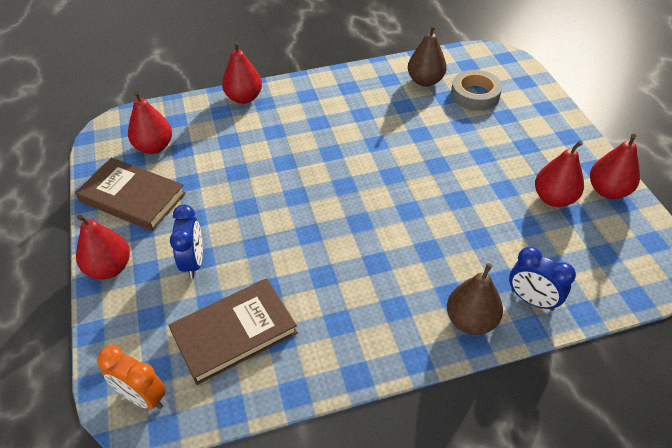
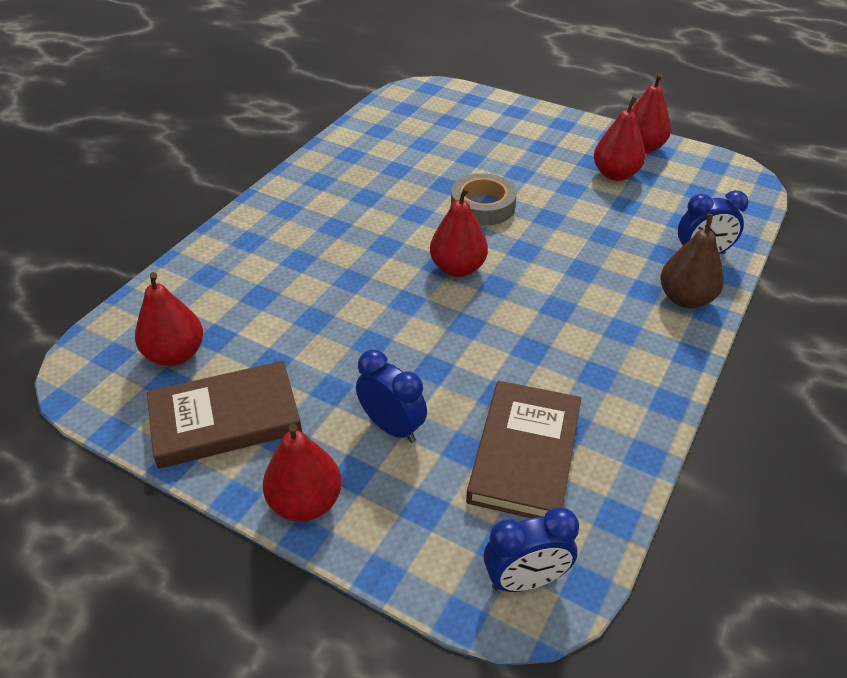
camera: 45 degrees left, 5 degrees down
orange clock [97,346,166,409] -> blue clock [484,507,579,592]
red pear [222,42,262,104] -> red pear moved to [430,187,488,277]
brown pear [408,25,447,87] -> none
grey tape [451,70,502,111] -> grey tape moved to [451,173,517,226]

